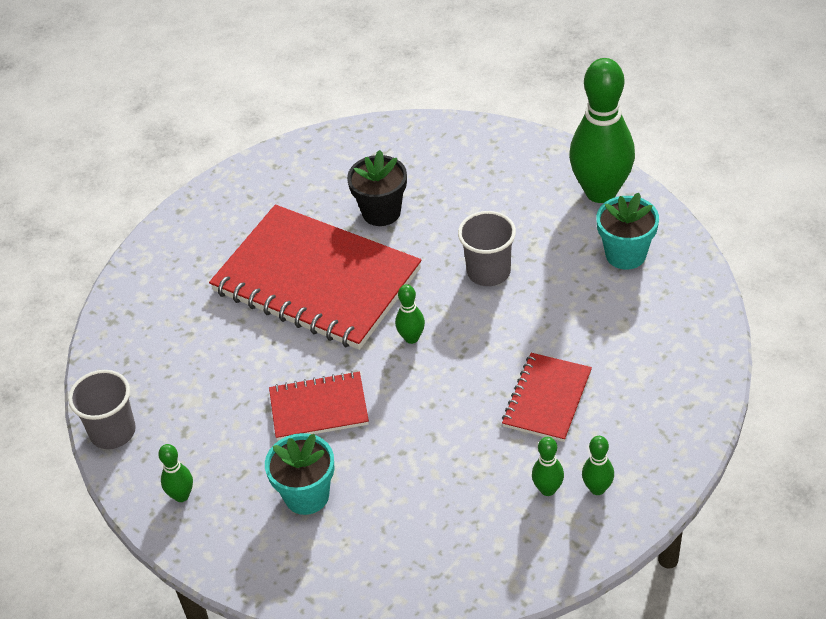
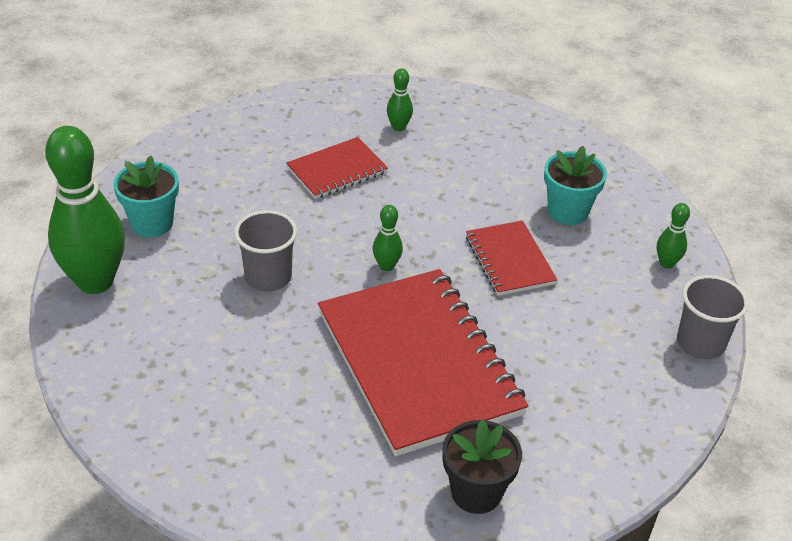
camera: 150 degrees left, 5 degrees down
red notebook [269,371,369,441] -> red notebook turned 45 degrees clockwise [466,220,557,296]
black flower pot [347,150,407,226] -> black flower pot moved to [442,419,522,514]
green bowling pin [582,436,614,495] -> none

